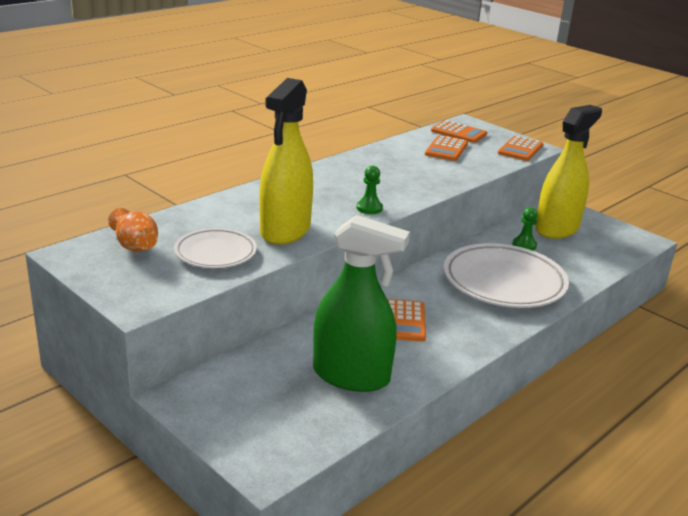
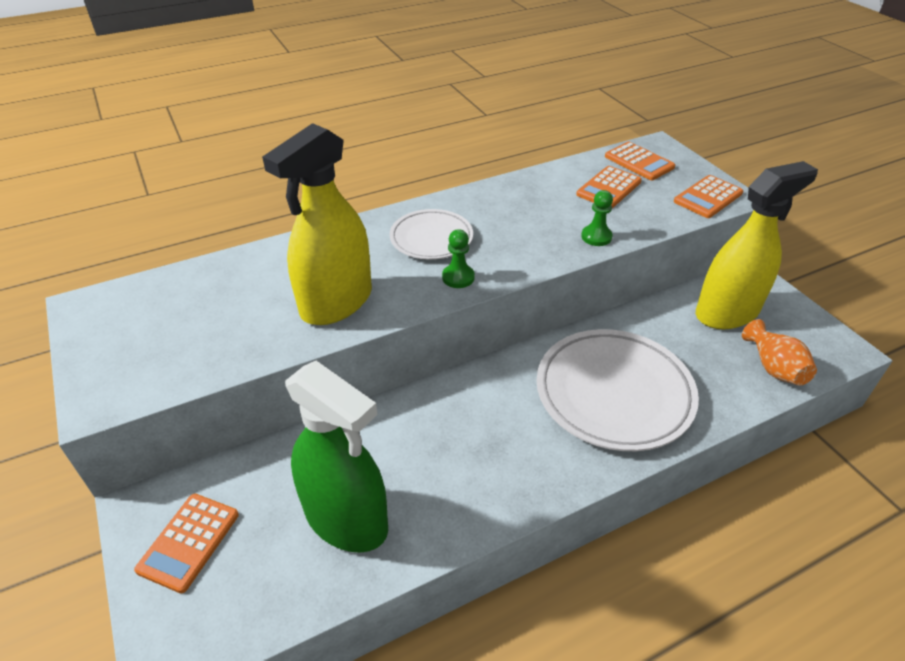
camera: 20 degrees right, 15 degrees up
orange vase [108,208,158,252] -> orange vase moved to [742,319,817,385]
white plate [174,228,257,268] -> white plate moved to [390,209,473,260]
orange calculator [387,299,426,342] -> orange calculator moved to [134,494,239,593]
green pawn [513,207,538,251] -> green pawn moved to [581,190,613,246]

